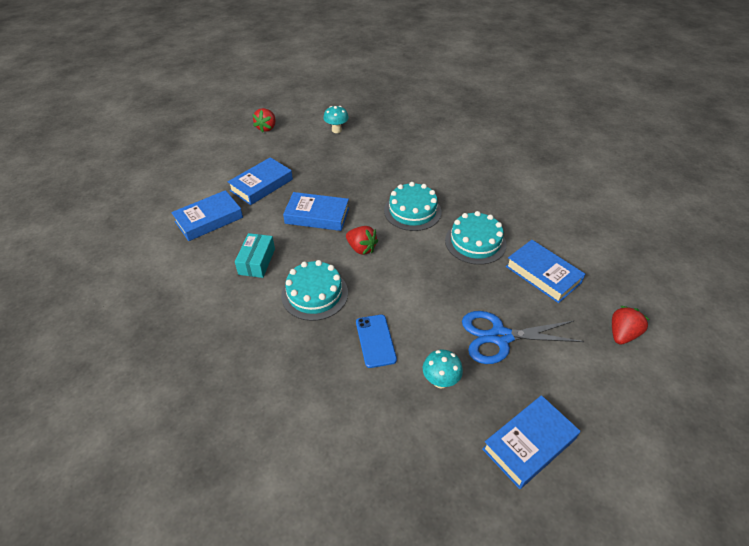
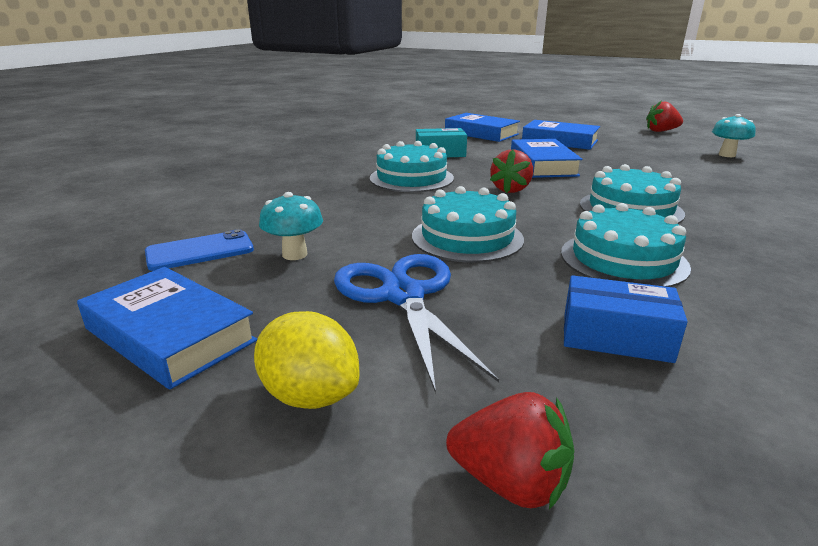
camera: 75 degrees right, 20 degrees down
blue phone [356,315,397,368] -> blue phone moved to [145,229,254,271]
blue book [506,240,585,303] -> blue box [564,275,688,363]
none -> yellow lemon [254,311,359,409]
none -> turquoise cake [412,186,524,263]

